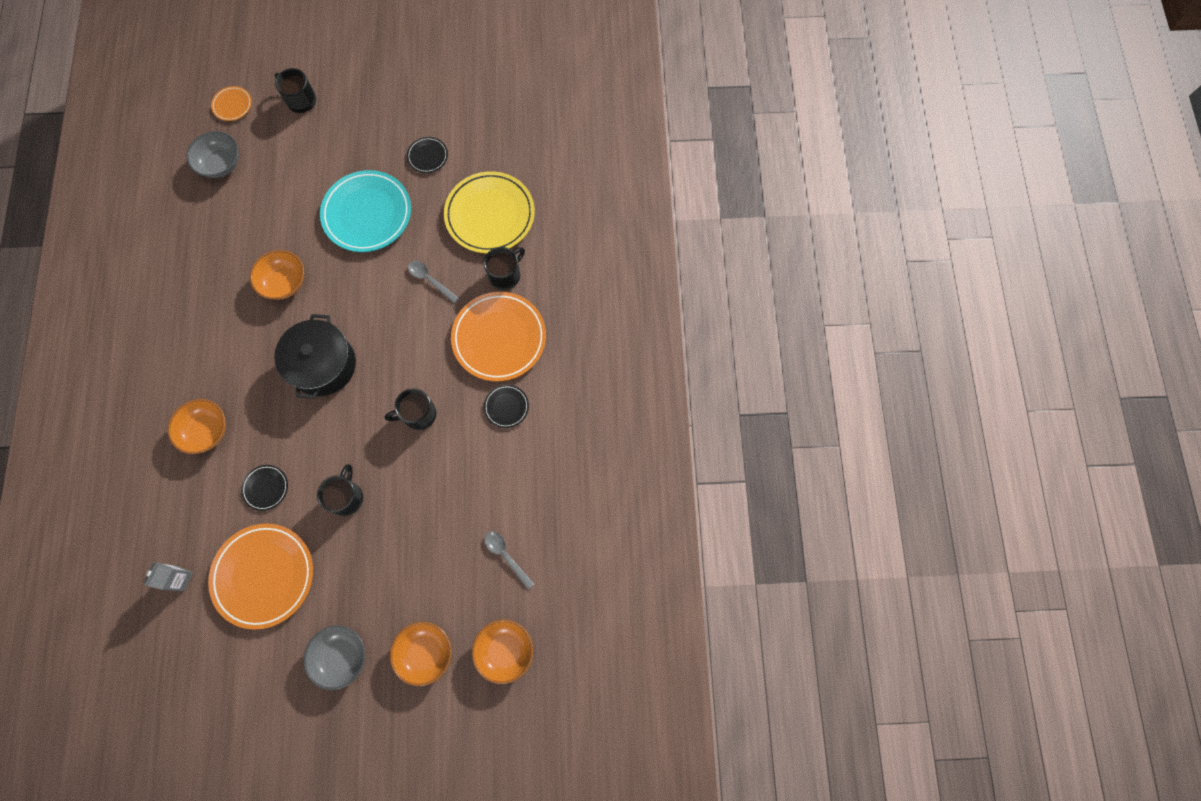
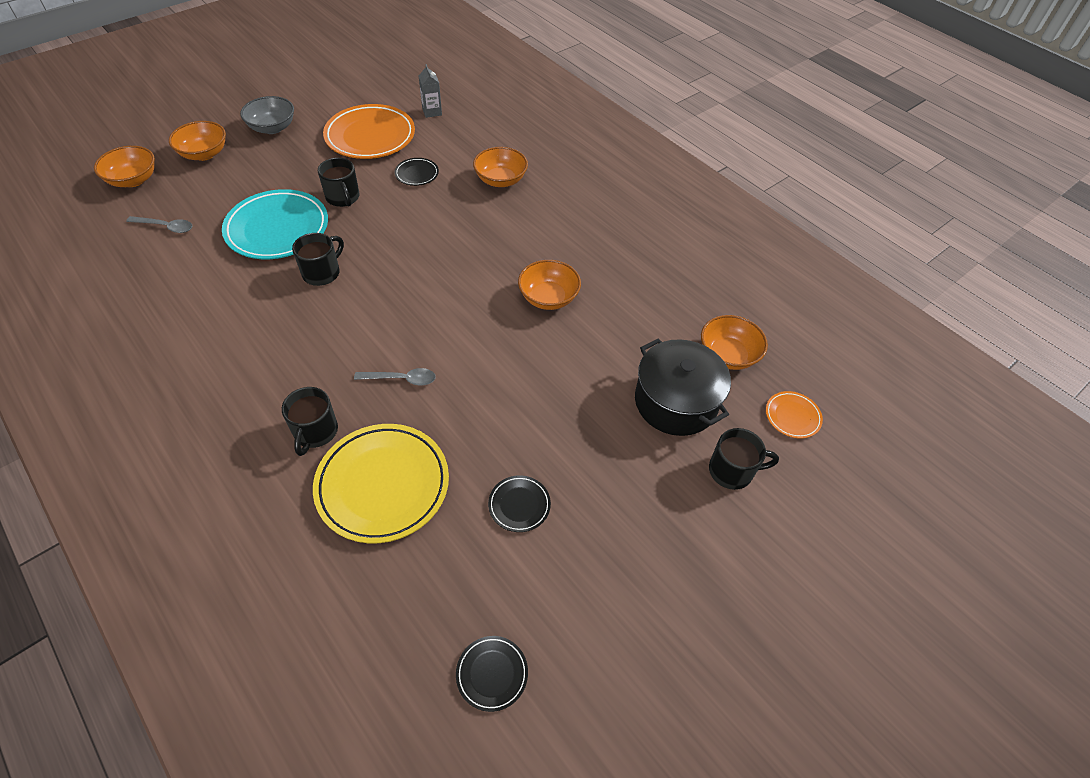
camera: 140 degrees right, 20 degrees down
grey bowl [186,131,239,178] -> orange bowl [701,315,768,370]
black pot [274,314,356,399] -> black pot moved to [635,339,731,436]
turquoise plate [320,170,411,252] -> turquoise plate moved to [222,189,328,259]
orange plate [451,292,546,381] -> none
black plate [484,385,529,428] -> black plate moved to [456,636,528,712]

